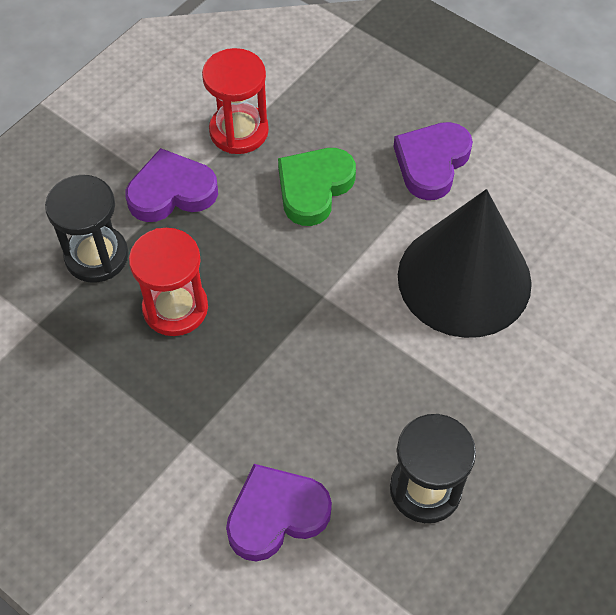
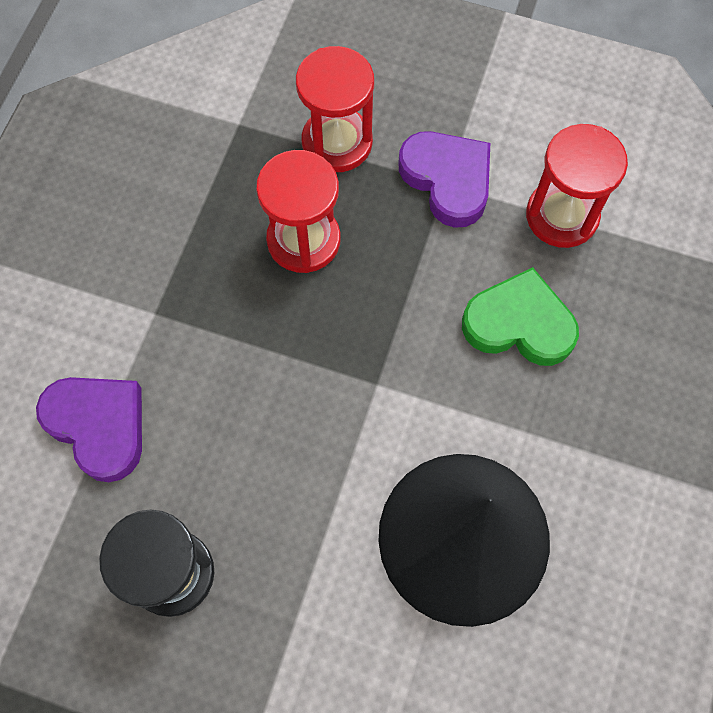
camera: 70 degrees right, 10 degrees up
black hourglass [45,175,128,283] -> red hourglass [296,46,374,172]
purple heart [393,122,473,200] -> none

